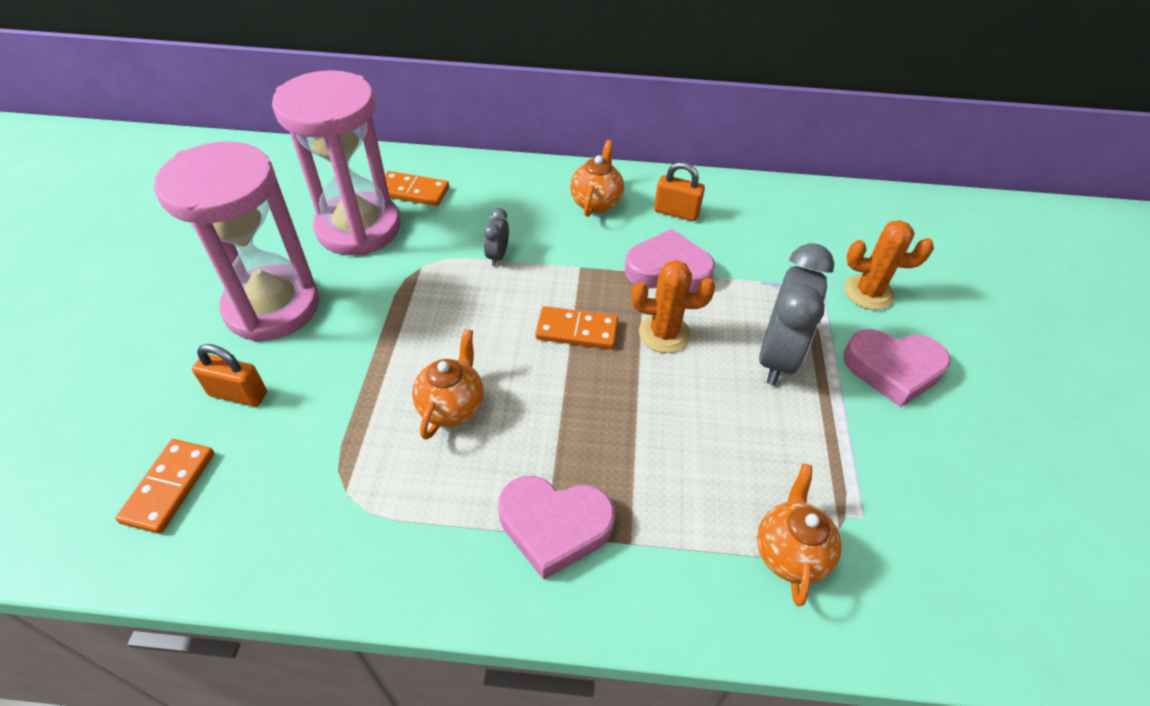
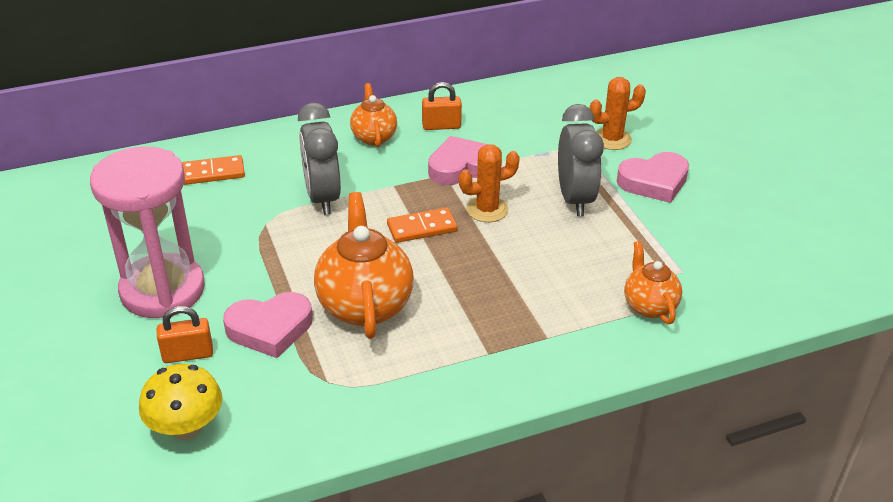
camera: 25 degrees left, 10 degrees down
orange domino [115,439,214,534] -> yellow mushroom [139,364,223,440]
pink hourglass [272,70,400,256] -> none
orange teapot [412,329,484,440] -> orange teapot [314,192,413,339], size x1.72
grey clock [483,208,509,266] -> grey clock [298,103,341,215], size x2.19
pink heart [498,476,615,580] -> pink heart moved to [223,292,312,358]

